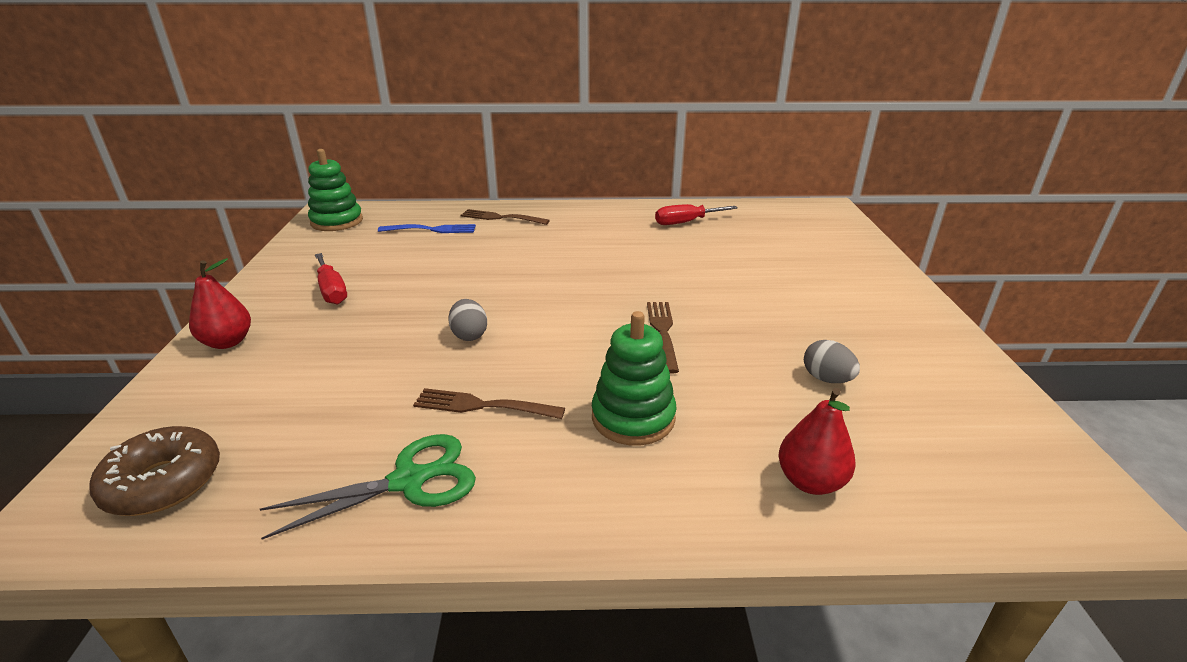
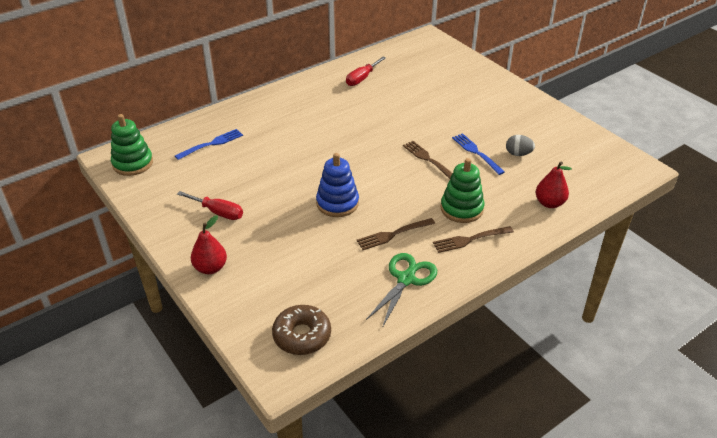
camera: 35 degrees left, 10 degrees up
grey egg [448,299,487,341] -> blue stacking toy [316,153,359,217]
brown fork [461,209,550,225] -> brown fork moved to [433,226,514,253]
none -> blue fork [452,133,505,175]

